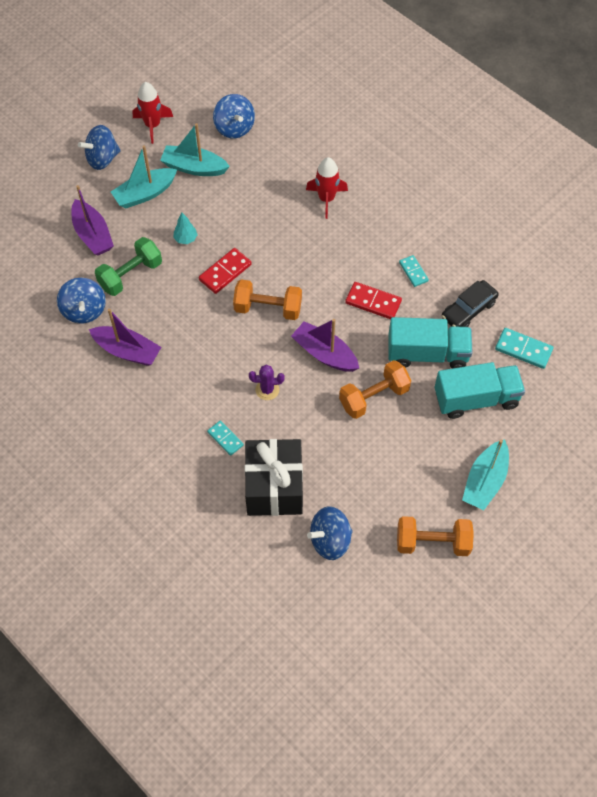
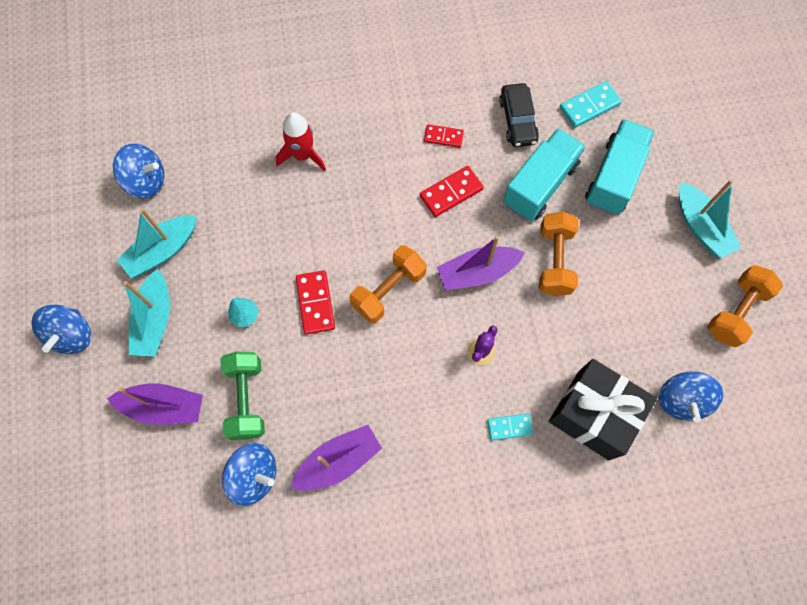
camera: 55 degrees left, 10 degrees up
red rocket [133,82,173,144] -> none
turquoise domino [399,255,429,287] -> red domino [424,124,464,148]

